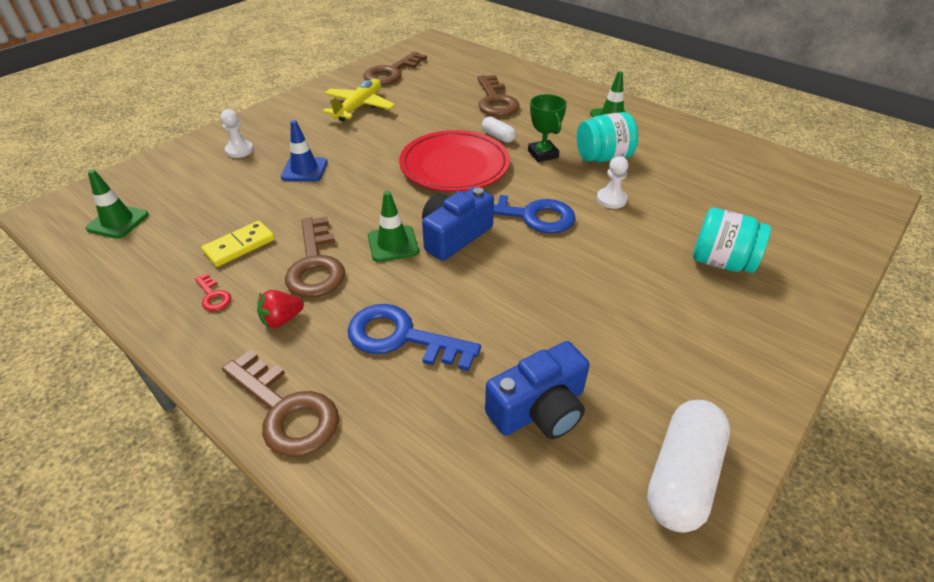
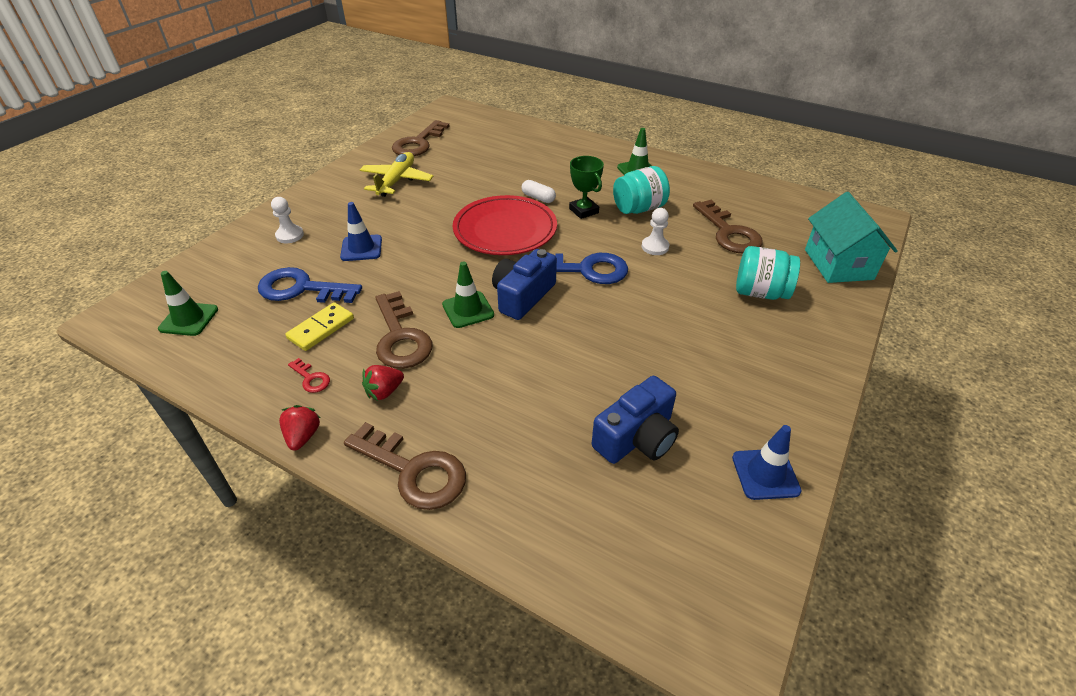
camera: 10 degrees left, 0 degrees up
blue key [348,304,481,371] -> blue key moved to [258,267,362,303]
brown key [477,75,520,116] -> brown key moved to [693,200,763,253]
white capsule [647,400,730,533] -> blue traffic cone [732,425,801,500]
none -> red strawberry [279,405,321,450]
none -> turquoise house [805,192,898,283]

